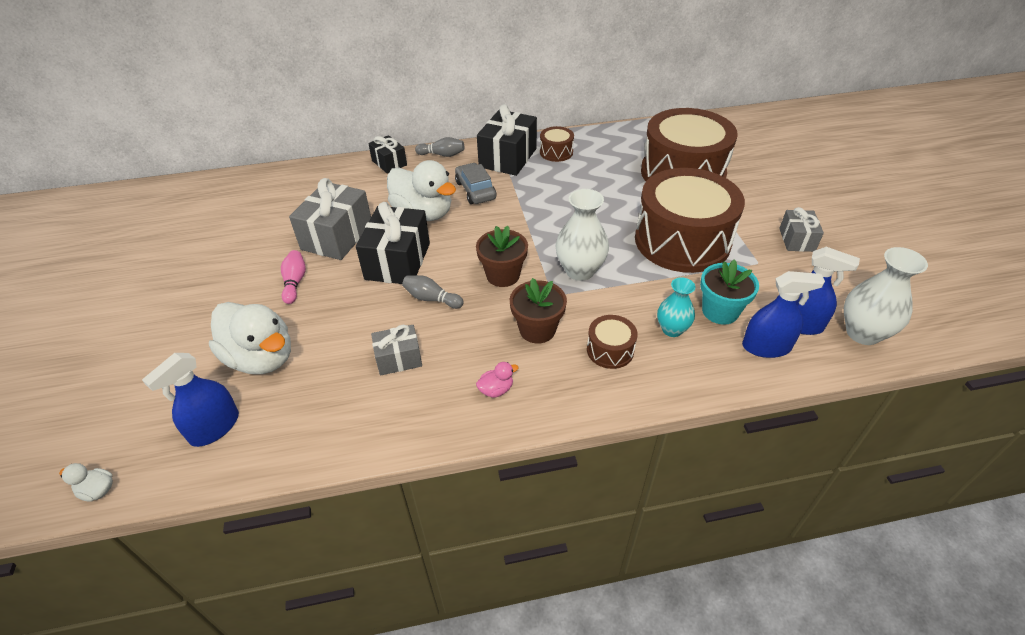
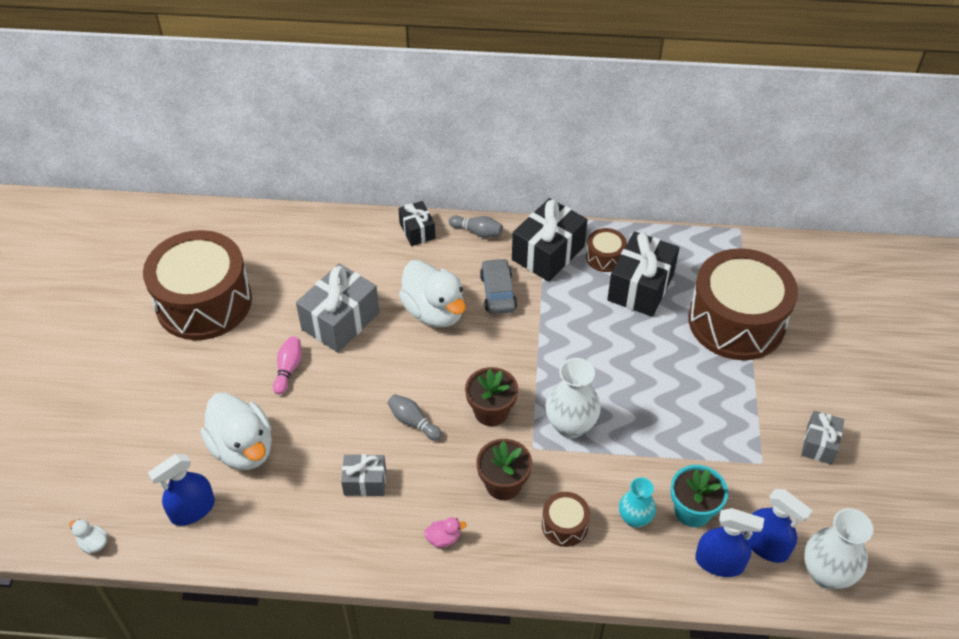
camera: 15 degrees right, 5 degrees up
black gift [356,202,430,284] -> black gift moved to [607,231,679,317]
brown drum [635,168,745,273] -> brown drum moved to [143,230,252,340]

